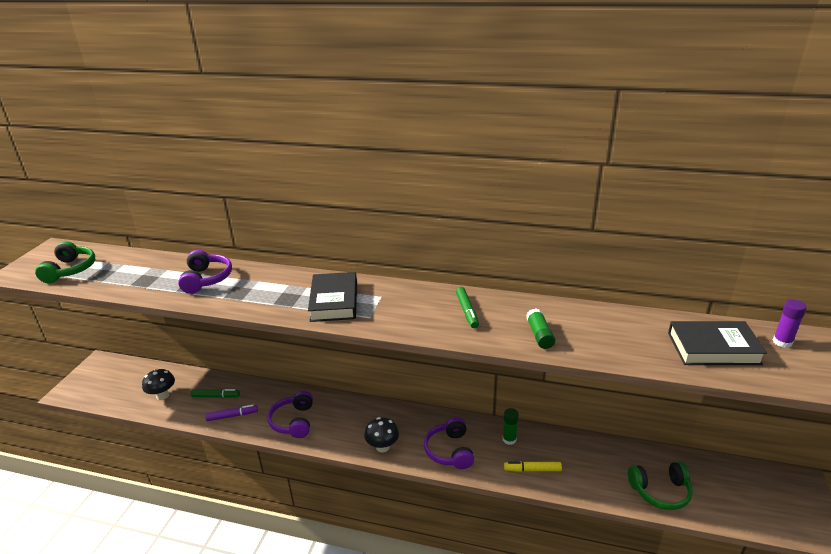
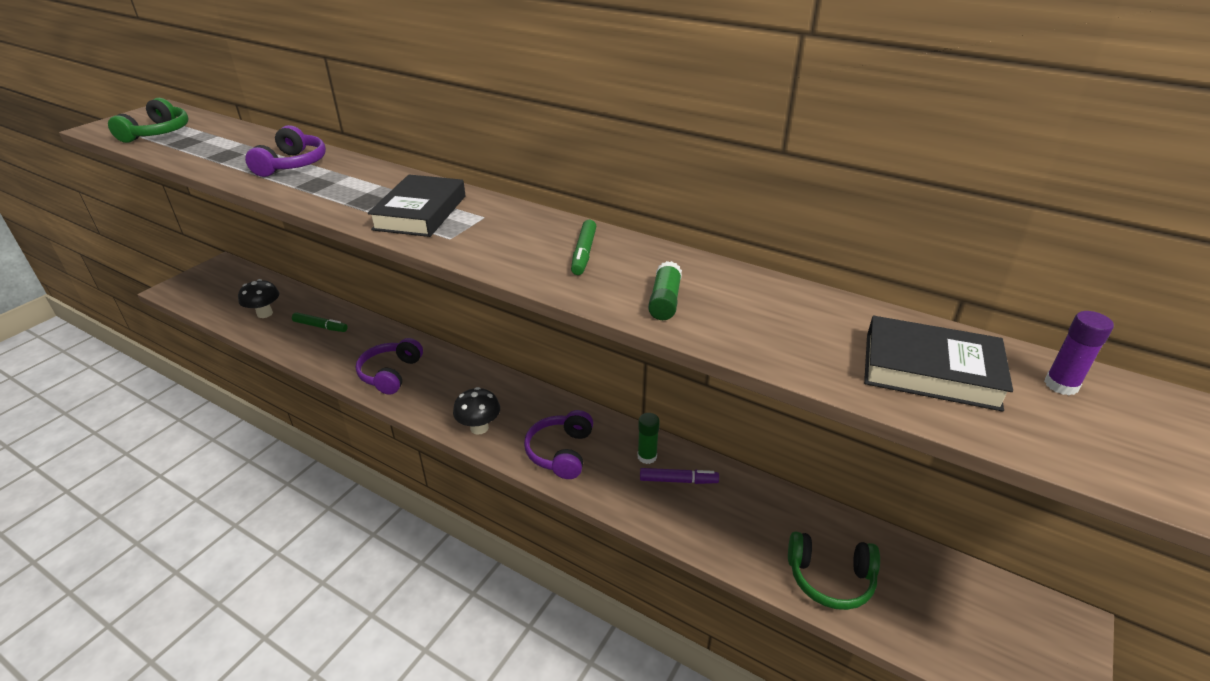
camera: 15 degrees right, 5 degrees up
purple marker [205,405,258,421] -> purple marker moved to [640,468,719,484]
yellow marker [504,461,562,472] -> none

